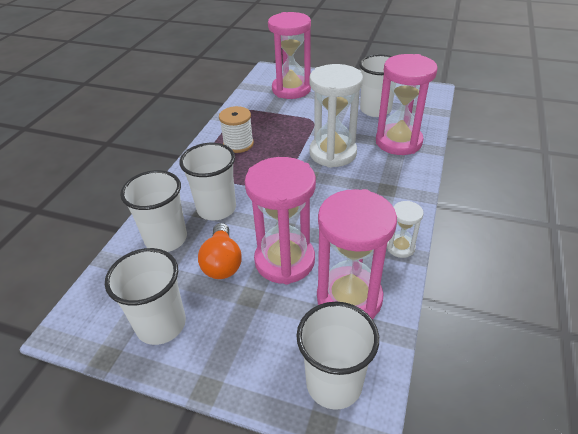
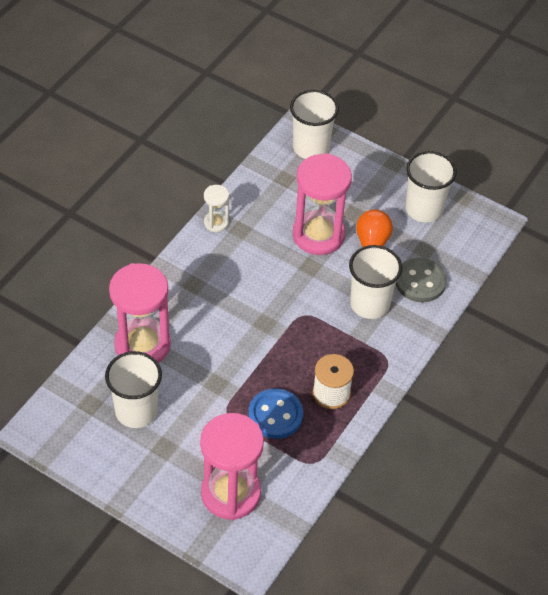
camera: 170 degrees left, 10 degrees up
white cup [120,170,187,252] -> grey button [396,258,447,302]
white hourglass [309,64,363,168] -> none
pink hourglass [317,189,397,319] -> none
none -> blue button [248,388,303,439]

